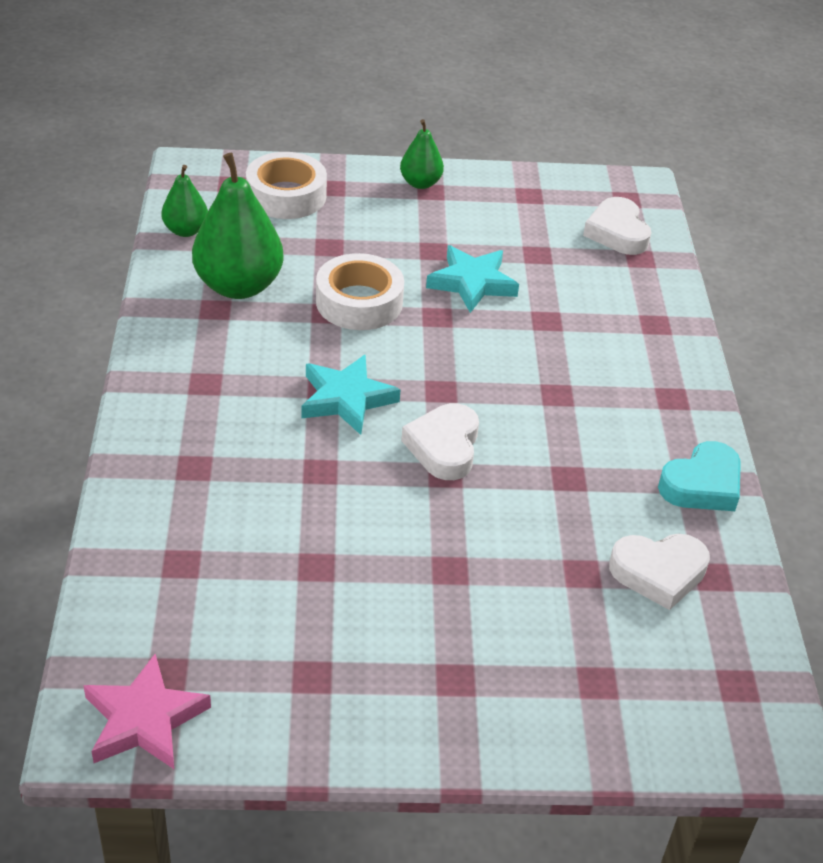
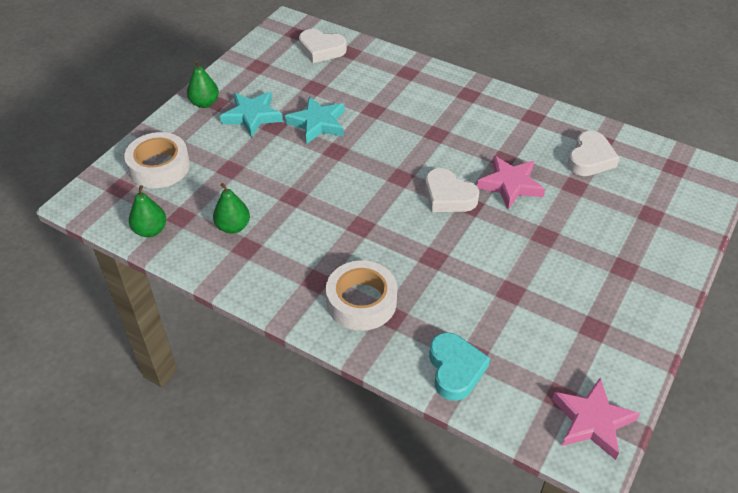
camera: 55 degrees left, 5 degrees up
green pear [192,153,284,299] -> green pear [213,183,250,234], size x0.54
turquoise star [301,354,401,435] -> turquoise star moved to [220,91,283,138]
white tape [316,253,404,330] -> white tape moved to [326,260,397,331]
turquoise heart [658,441,741,511] -> turquoise heart moved to [429,332,490,401]
none -> pink star [477,156,545,209]

